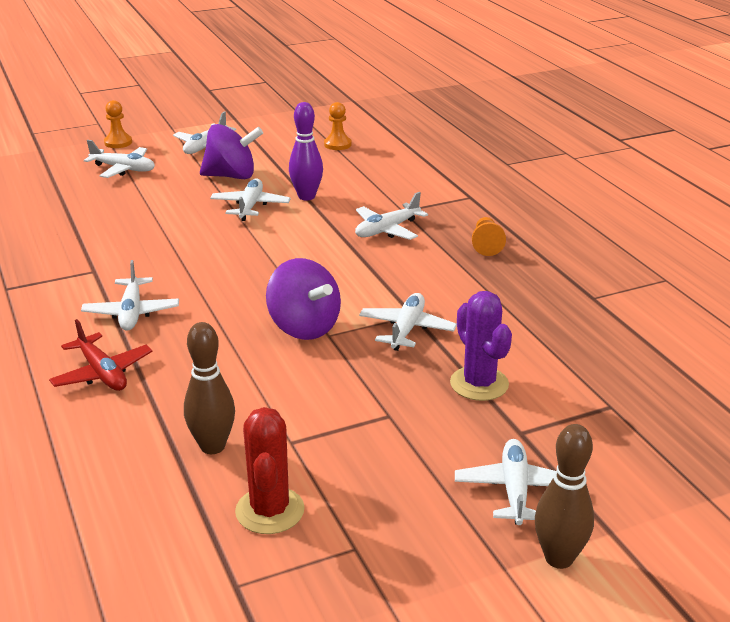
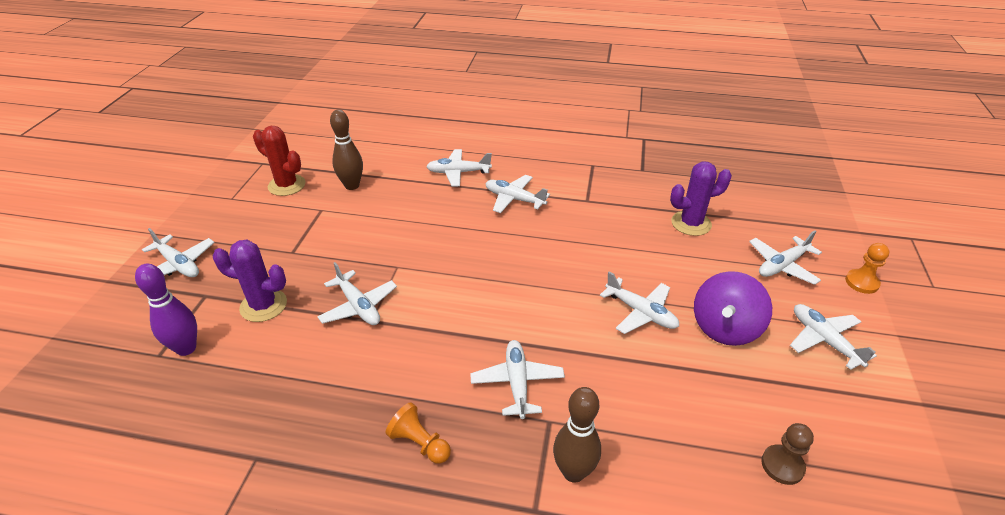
camera: 125 degrees right, 10 degrees up
red plane [49,319,152,391] -> white plane [426,149,492,186]
purple spinning top [266,258,341,340] -> none
purple bowling pin [289,102,323,200] -> purple bowling pin moved to [135,264,197,356]
orange pawn [324,102,352,150] -> brown pawn [761,423,814,485]
brown bowling pin [535,424,594,569] -> brown bowling pin moved to [553,387,601,483]
none -> purple cactus [670,161,732,236]

